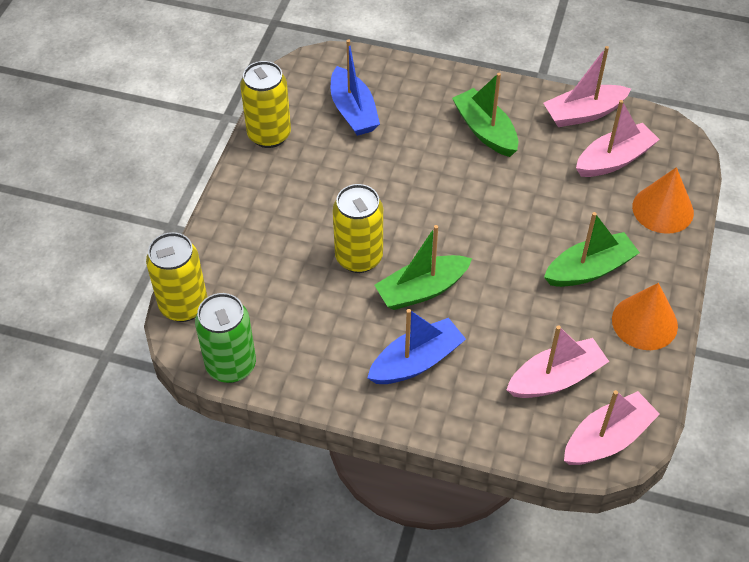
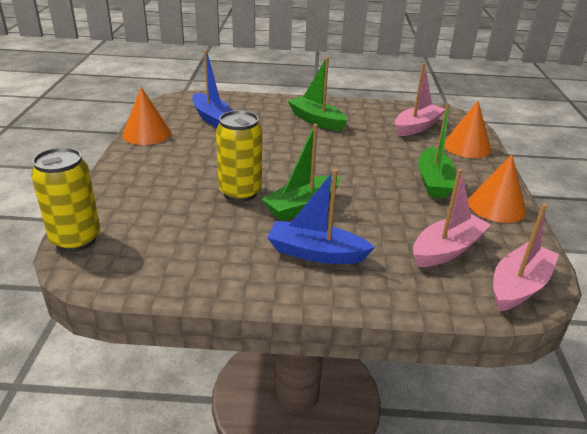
camera: 15 degrees left, 20 degrees down
green can [195,293,256,383] -> none
yellow can [240,61,291,148] -> orange cone [122,87,171,145]
blue boat [367,309,466,384] -> blue boat turned 120 degrees counterclockwise [267,169,375,264]
pink boat [543,46,631,127] -> none
green boat [544,212,640,287] -> green boat turned 135 degrees clockwise [418,103,456,198]

